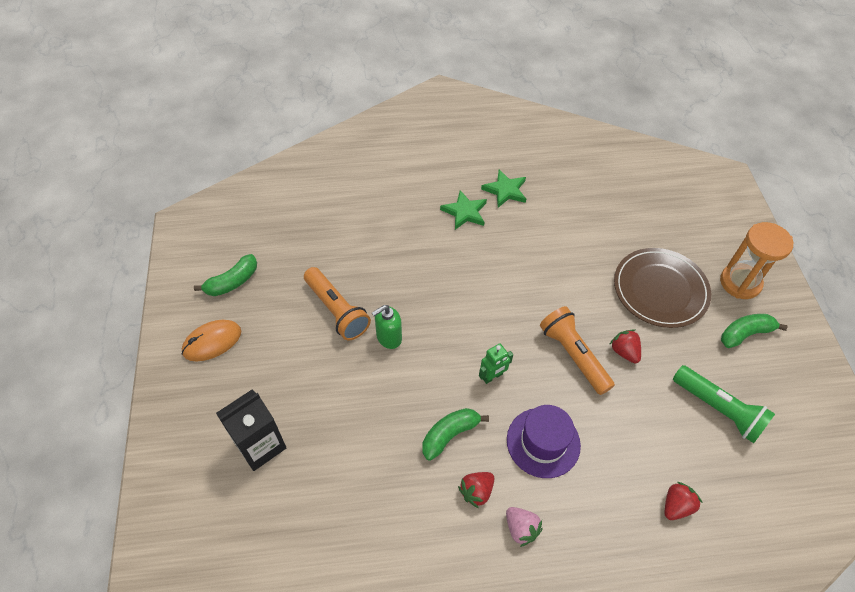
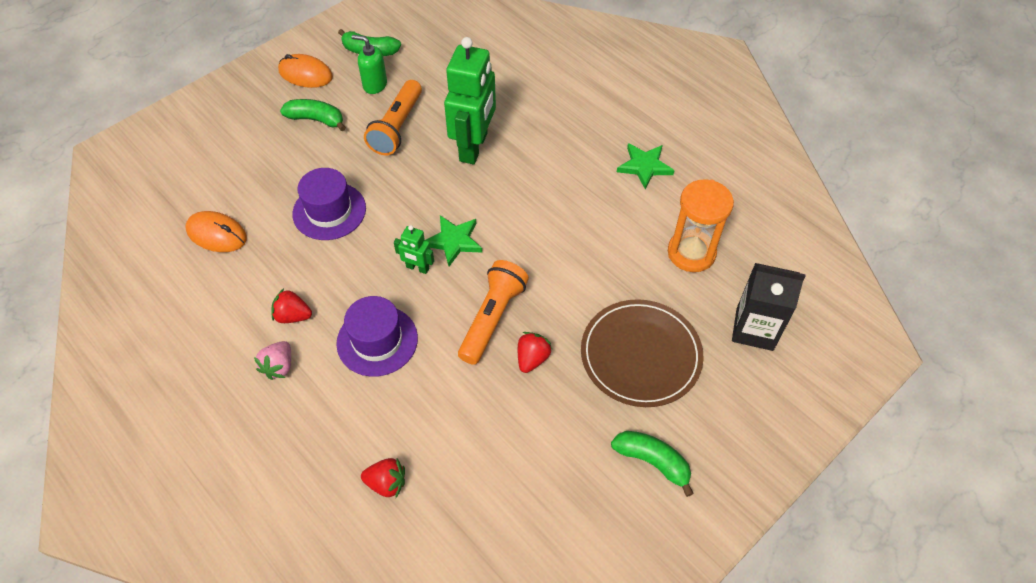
camera: 55 degrees right, 0 degrees up
black carton [216,389,286,471] -> black carton moved to [732,263,806,351]
green soap dispenser [372,305,402,349] -> green soap dispenser moved to [352,35,387,94]
green banana [422,408,489,461] -> green banana moved to [280,99,346,131]
green star [440,190,487,230] -> green star moved to [426,216,482,266]
green flashlight [673,365,775,443] -> none
orange hourglass [720,222,793,299] -> orange hourglass moved to [668,179,734,272]
none -> orange mouse [186,211,247,252]
none -> purple hat [292,168,366,240]
none -> green robot [444,37,496,164]

